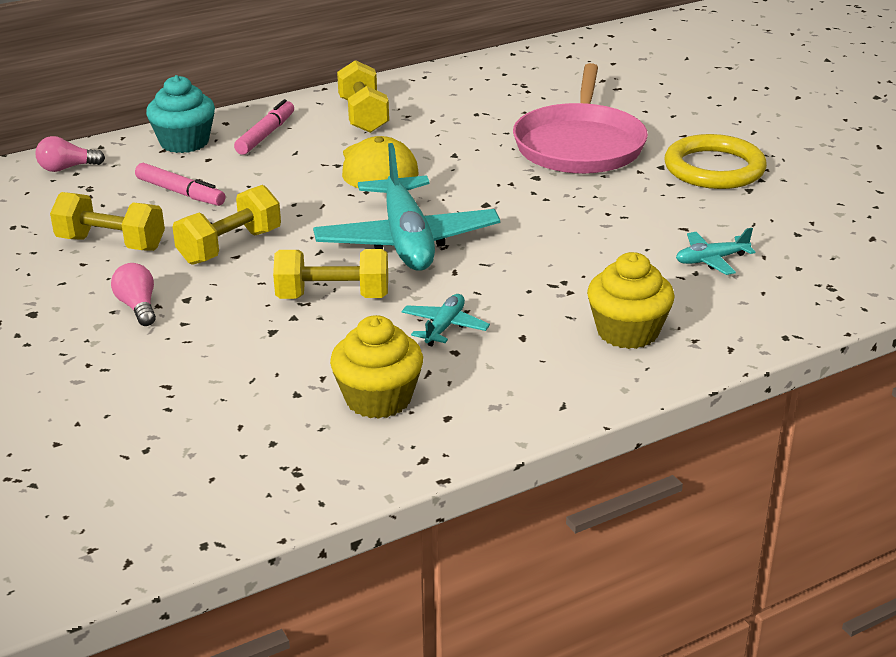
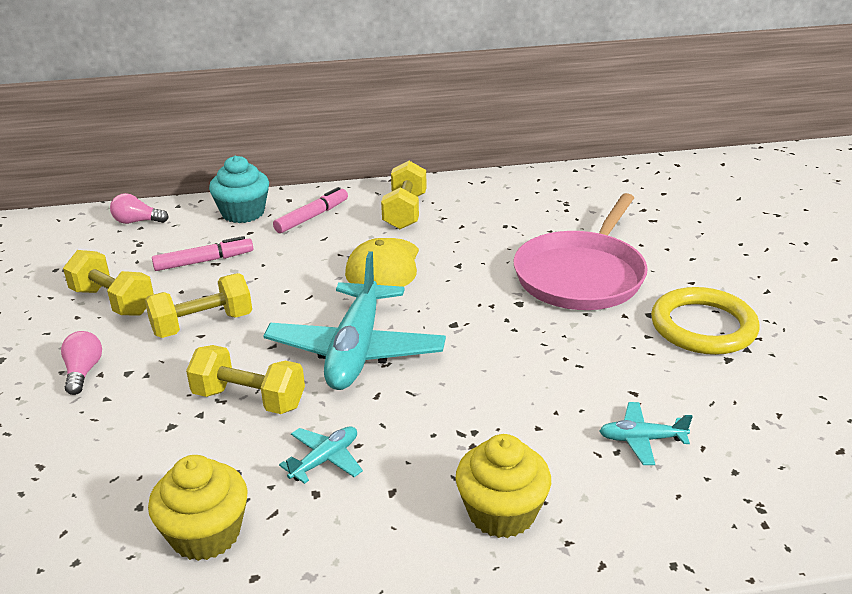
camera: 20 degrees right, 0 degrees up
pink marker [135,163,225,206] -> pink marker turned 75 degrees counterclockwise [152,236,253,271]

